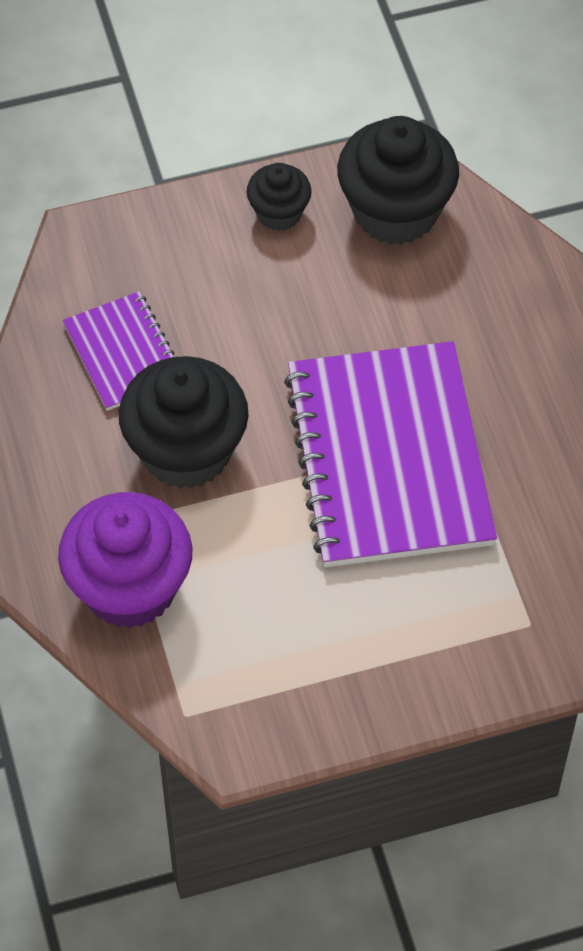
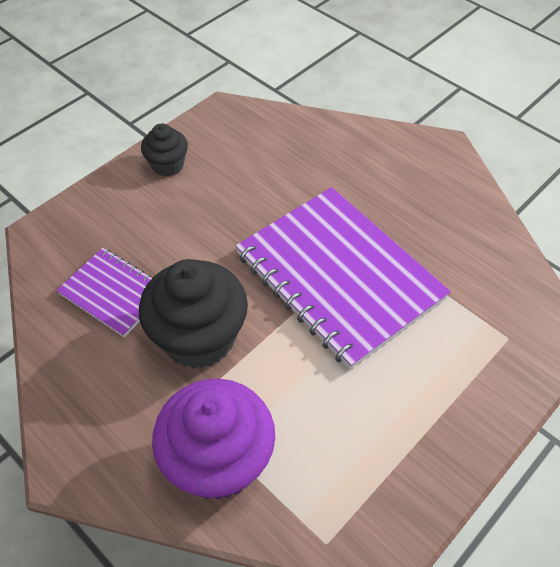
camera: 30 degrees left, 5 degrees down
black cupcake [337,116,459,245] -> none

